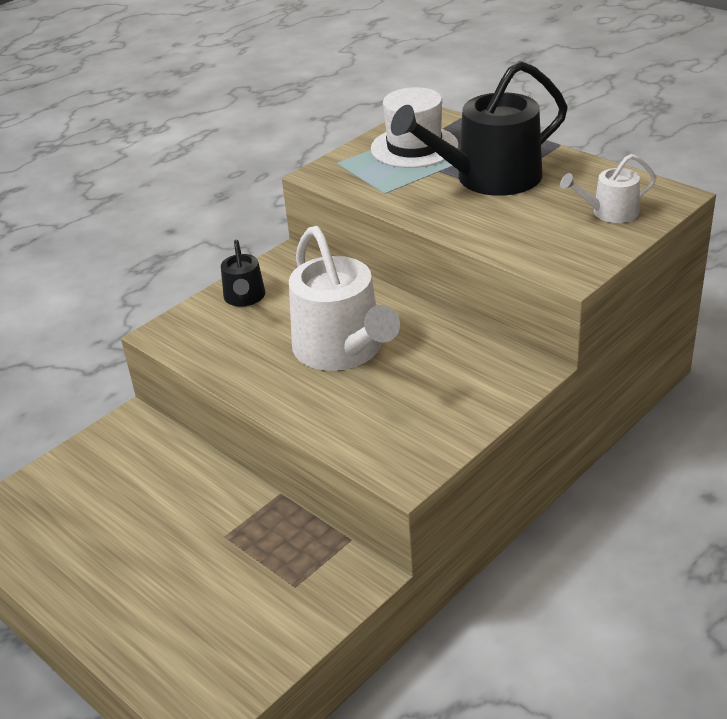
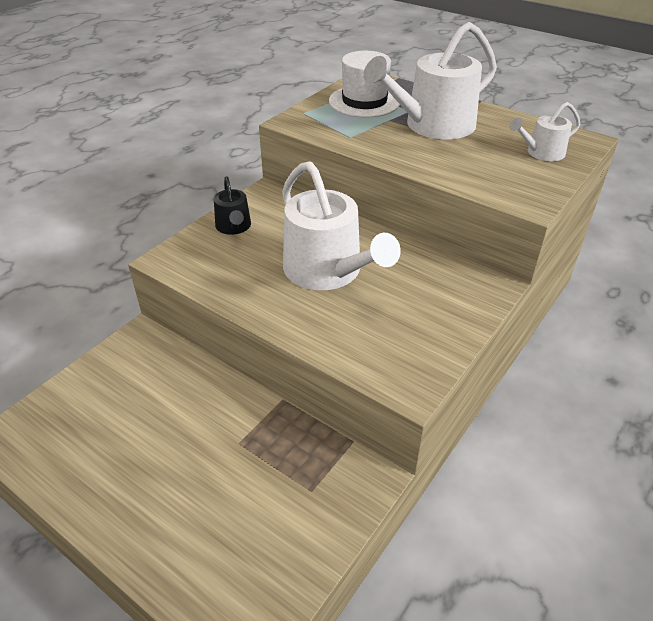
camera: 10 degrees left, 5 degrees up
black watering can [391,61,568,196] -> white watering can [363,22,497,139]

